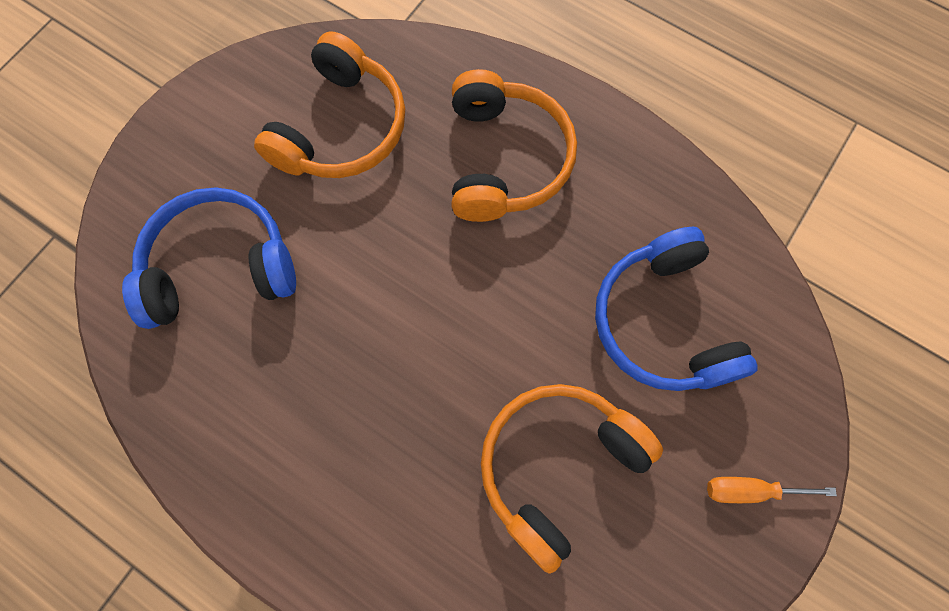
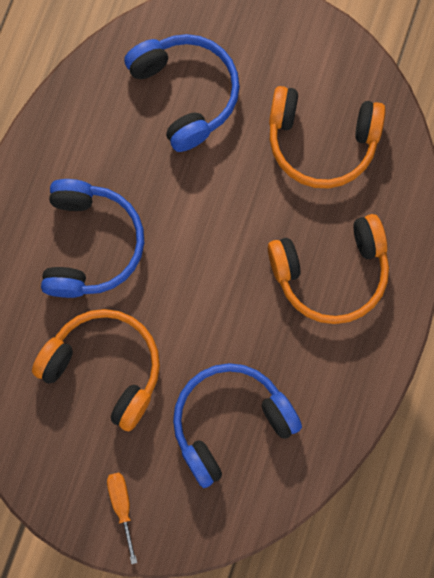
camera: 75 degrees right, 5 degrees up
none -> blue headphones [41,179,144,298]

